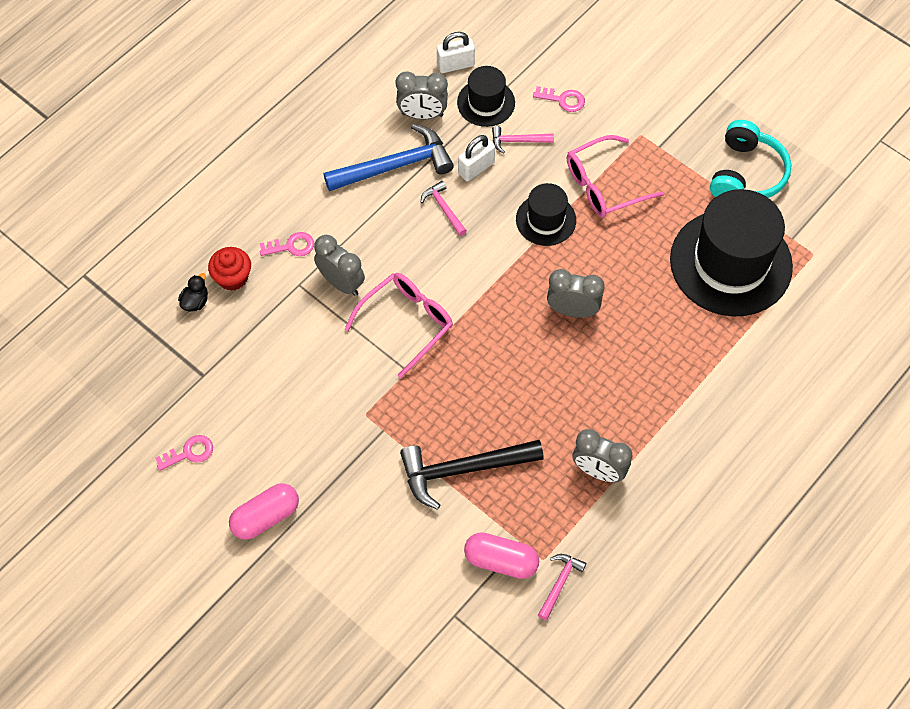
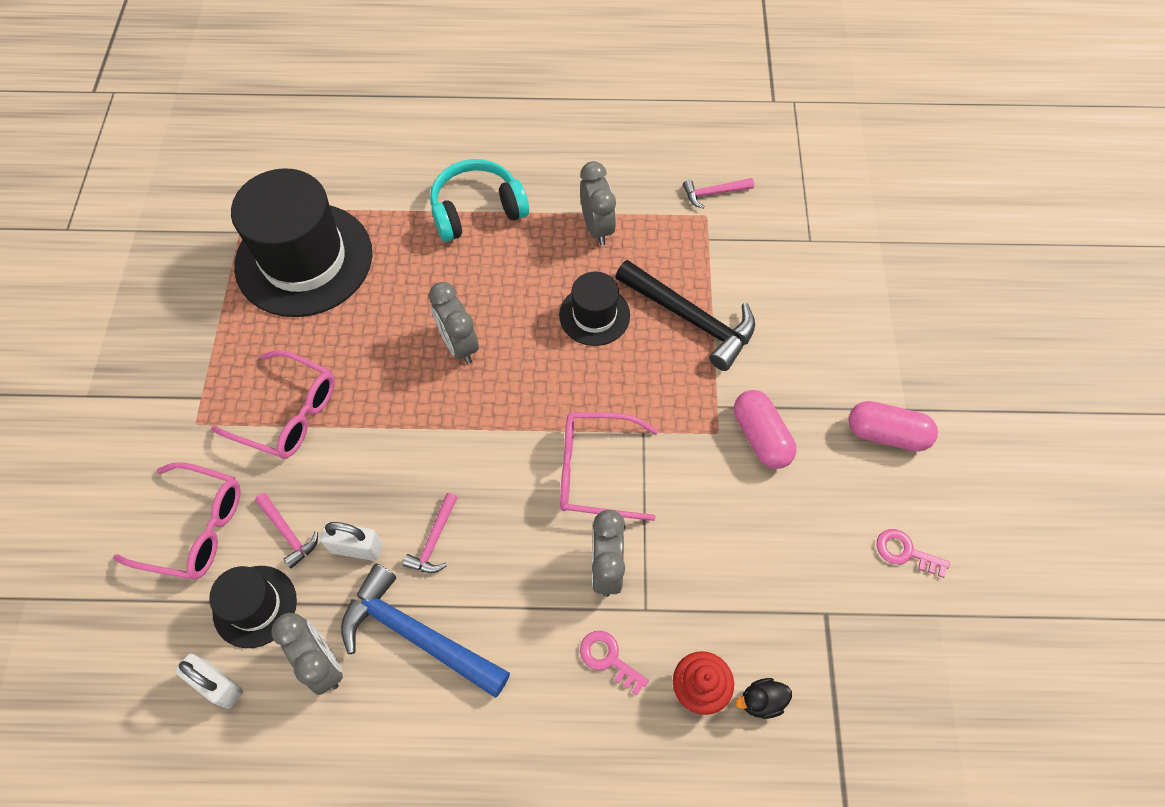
camera: 130 degrees left, 0 degrees up
pink capsule [464,532,539,579] -> pink capsule moved to [734,390,796,469]
black hat [516,183,576,246] -> black hat moved to [559,272,630,346]
pink key [533,86,585,112] -> pink glasses [113,463,241,580]
turquoise headphones [710,120,791,198] -> turquoise headphones moved to [430,159,529,242]

